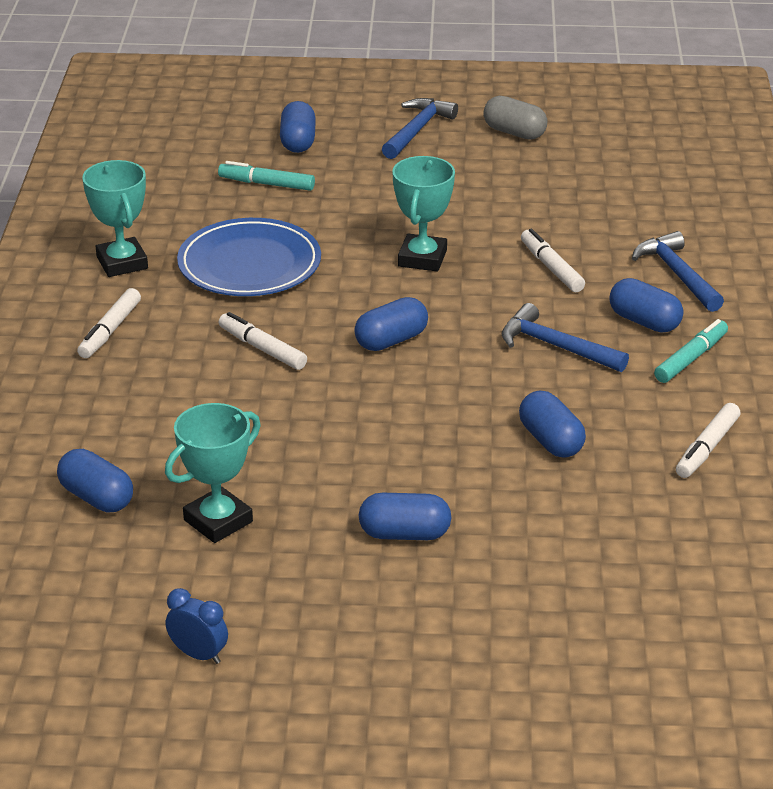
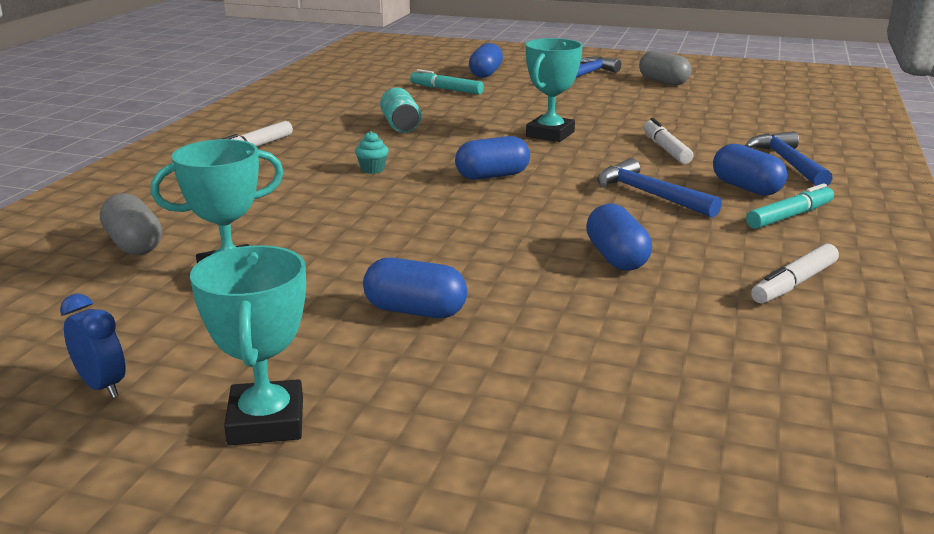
camera: 15 degrees right, 10 degrees down
blue capsule [57,449,133,513] -> grey capsule [100,193,162,255]
turquoise trophy [82,160,148,277] -> turquoise trophy moved to [190,245,306,445]
blue plate [177,218,321,296] -> turquoise can [380,87,421,133]
white marker [218,312,307,370] -> turquoise cupcake [355,131,389,174]

